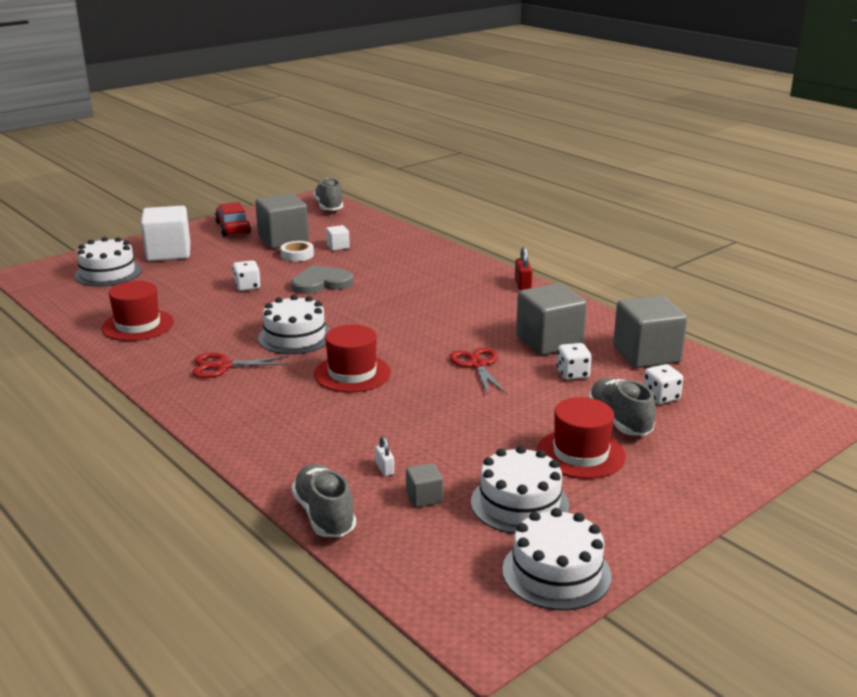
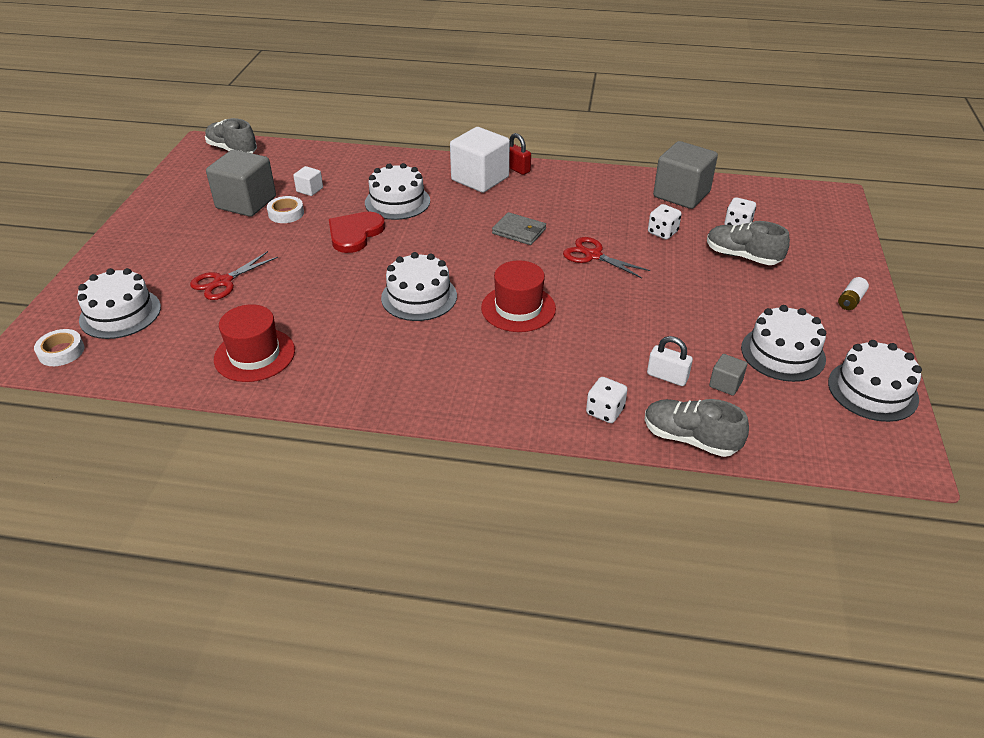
camera: 40 degrees left, 15 degrees up
white cube [141,206,190,261] -> white cube moved to [450,127,510,193]
red scissors [192,352,289,378] -> red scissors moved to [190,251,278,300]
red car [215,202,251,236] -> none
white dice [232,260,261,291] -> white dice moved to [586,377,628,423]
grey heart [291,265,353,294] -> red heart [329,212,385,253]
white padlock [375,436,394,476] -> white padlock [647,336,693,386], size x1.55
grey cube [516,283,587,355] -> none
red hat [537,397,626,479] -> none
none -> white tape [34,329,84,366]
none -> white cake [365,163,430,220]
none -> grey wallet [492,212,546,245]
none -> white battery [838,277,869,310]

